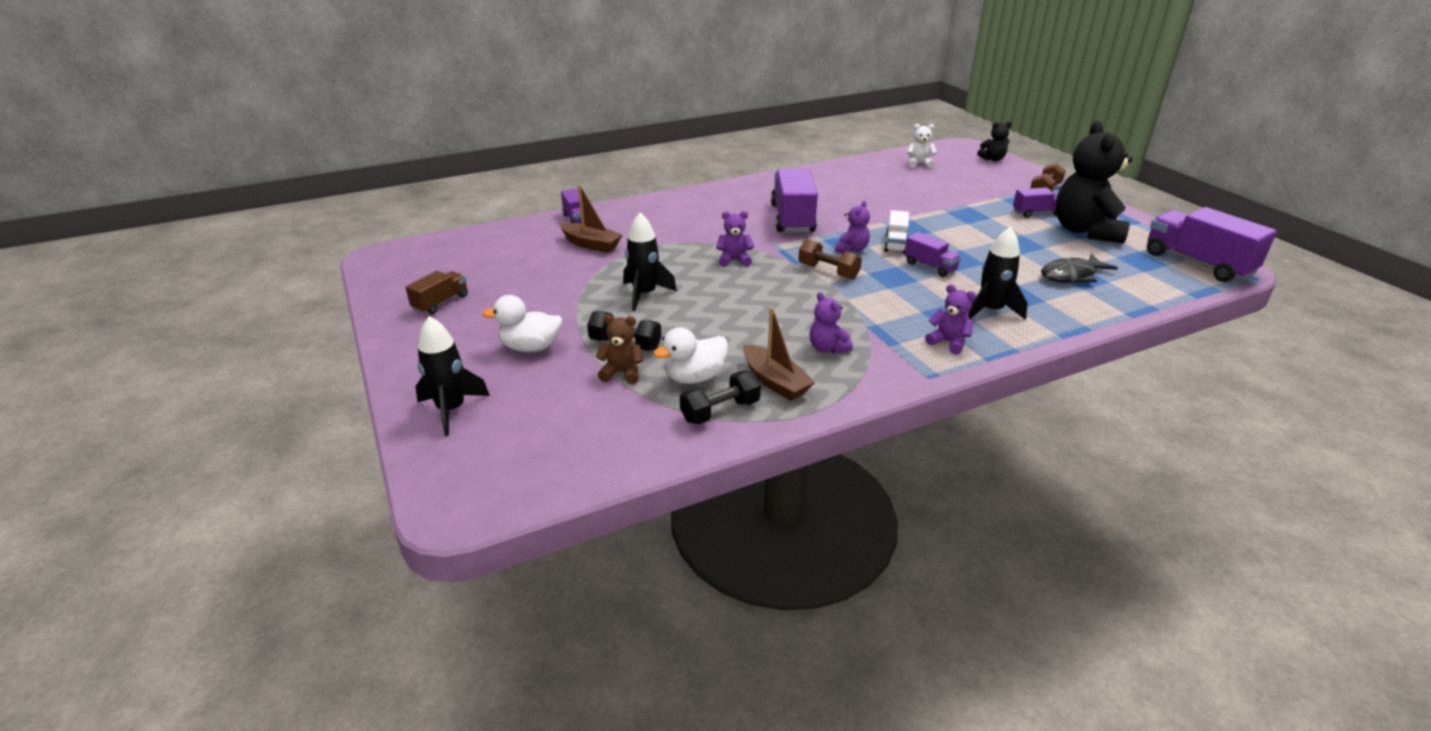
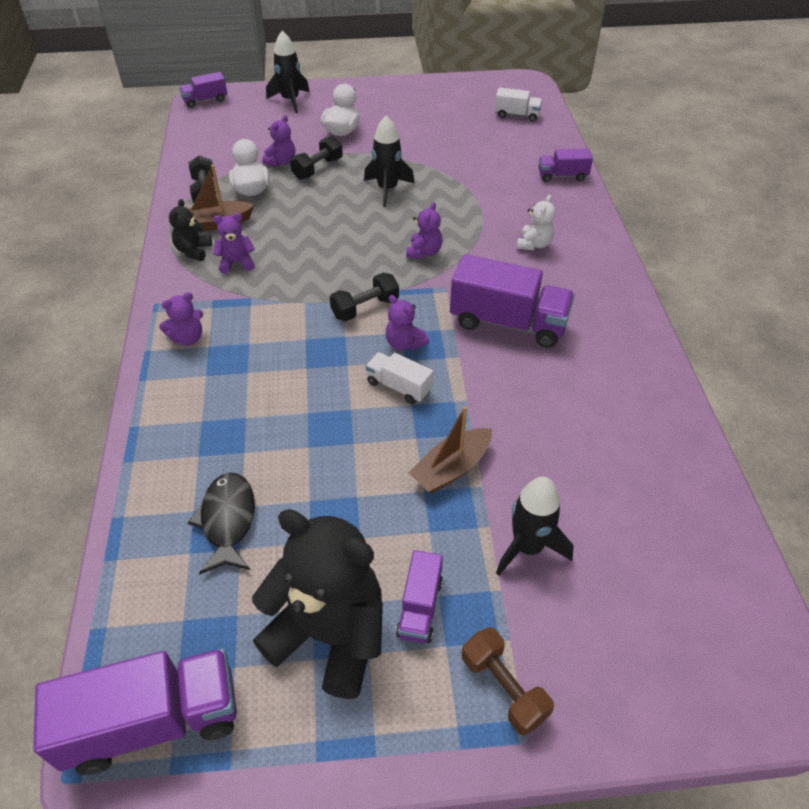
camera: 110 degrees right, 15 degrees up
brown truck [406,271,468,314] -> none
brown boat [560,184,622,252] -> brown boat moved to [409,406,492,494]
brown teddy bear [596,315,643,384] -> purple teddy bear [263,115,295,166]
brown dumbbell [798,239,862,279] -> black dumbbell [330,273,399,321]
purple truck [904,232,961,277] -> purple truck moved to [179,72,227,108]
white teddy bear [907,124,937,168] -> white teddy bear moved to [517,195,555,250]
black rocket [968,227,1028,320] -> black rocket moved to [496,477,574,576]
black teddy bear [978,121,1012,161] -> black teddy bear moved to [169,199,212,261]
none -> white truck [495,87,542,122]

